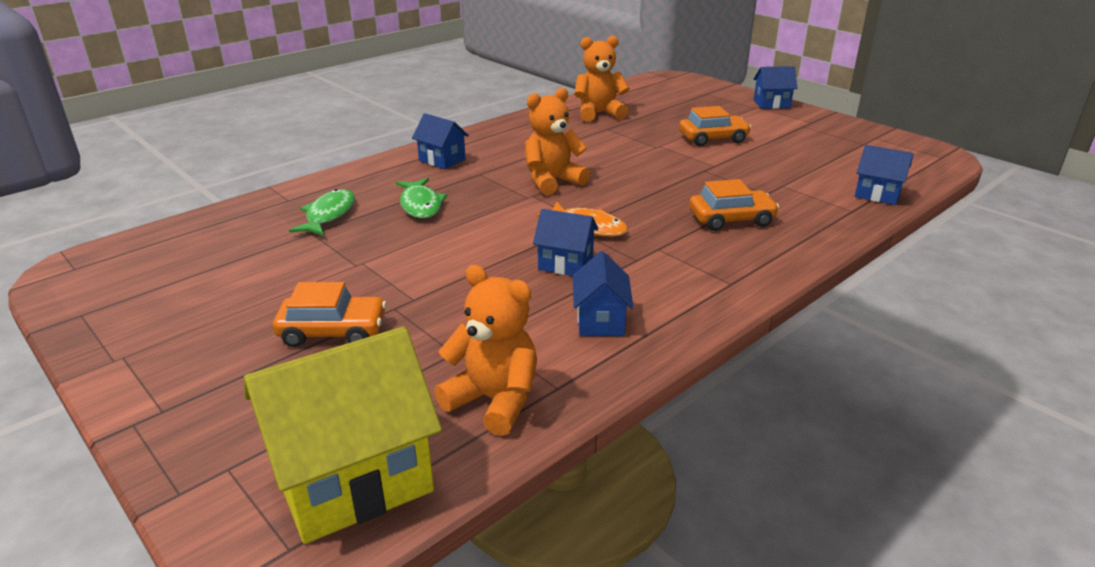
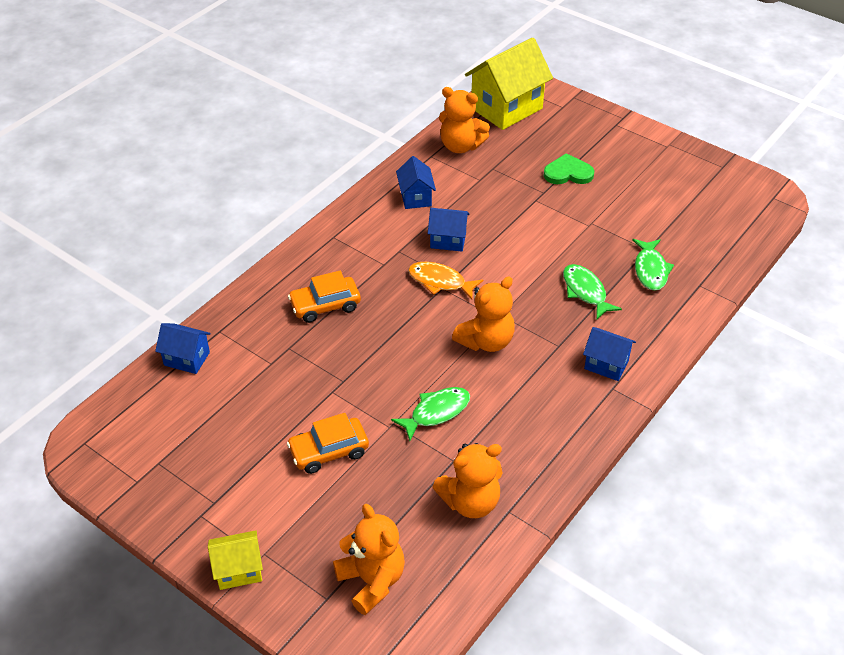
camera: 170 degrees right, 15 degrees up
orange car [273,282,387,347] -> green heart [543,153,594,184]
blue house [753,66,797,109] -> yellow house [208,530,263,590]
none -> orange teddy bear [333,504,405,615]
none -> green fish [391,387,470,441]

